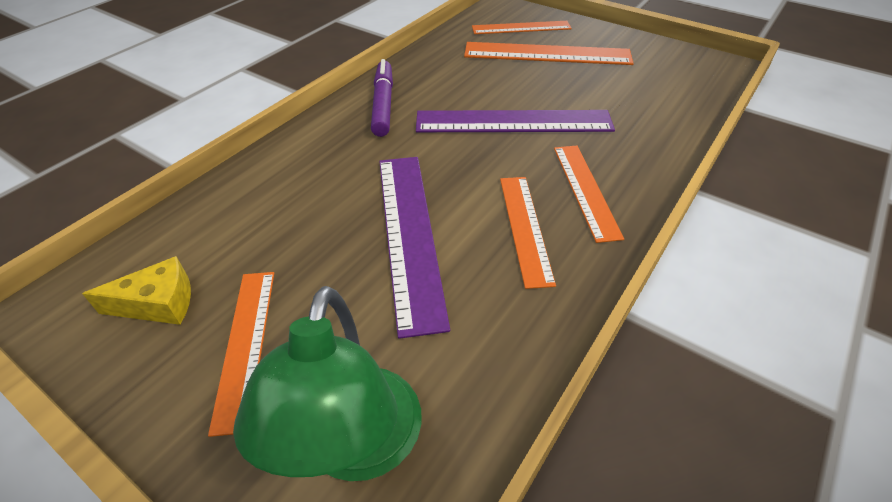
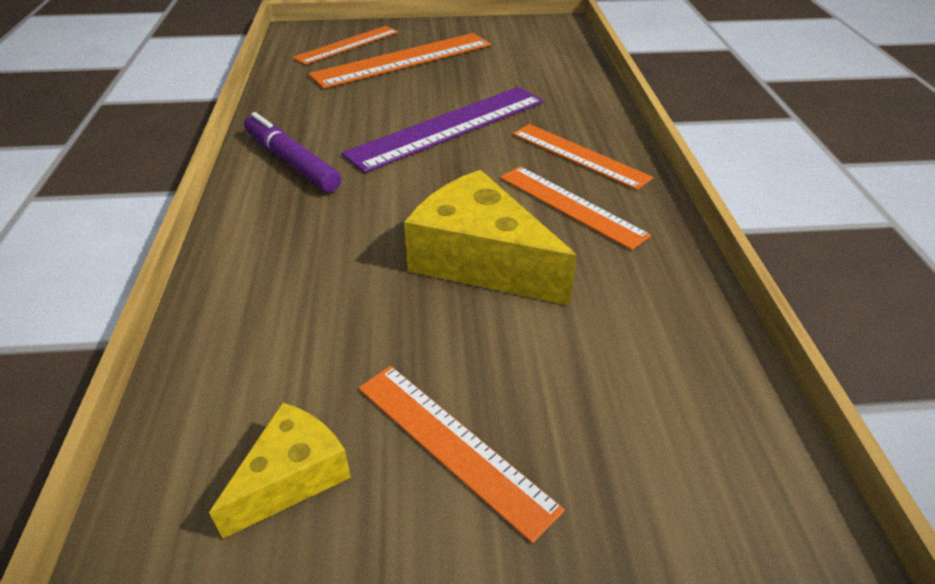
camera: 40 degrees left, 5 degrees down
green lamp [233,286,422,481] -> none
purple ruler [379,157,450,339] -> yellow cheese [404,170,577,306]

